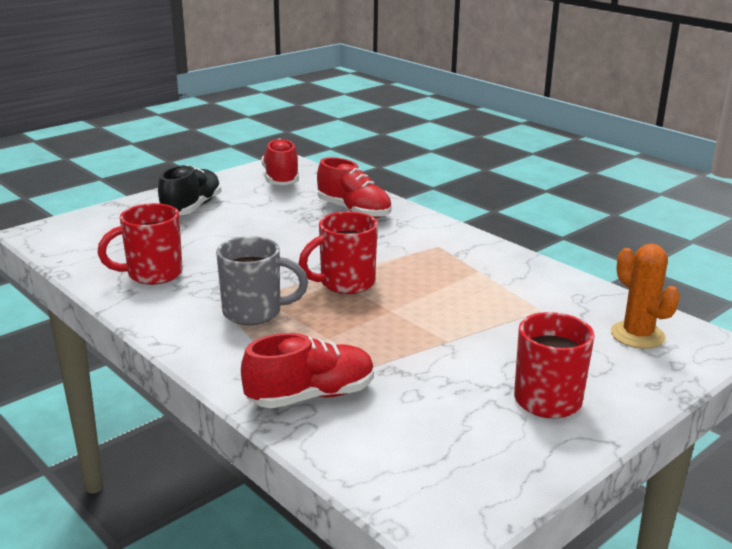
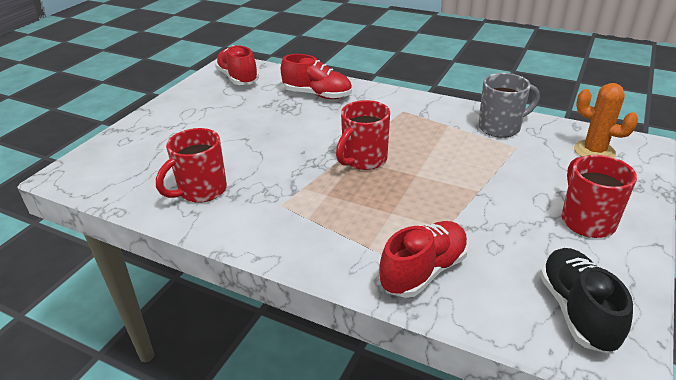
camera: 20 degrees left, 10 degrees up
black shoe [158,165,221,215] -> black shoe moved to [540,248,633,354]
grey mug [216,236,308,325] -> grey mug moved to [478,73,540,138]

